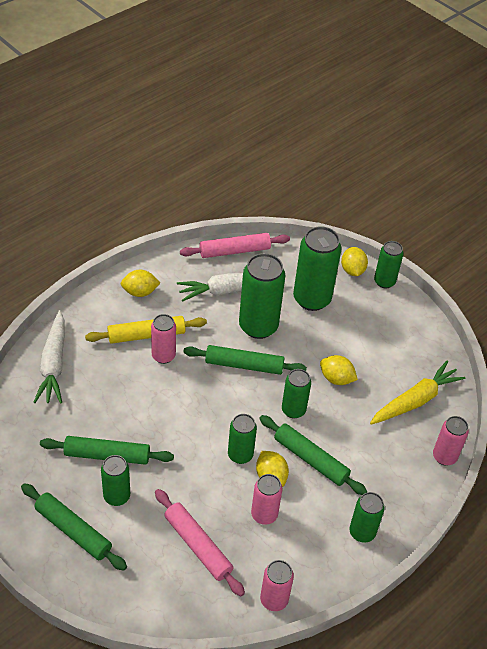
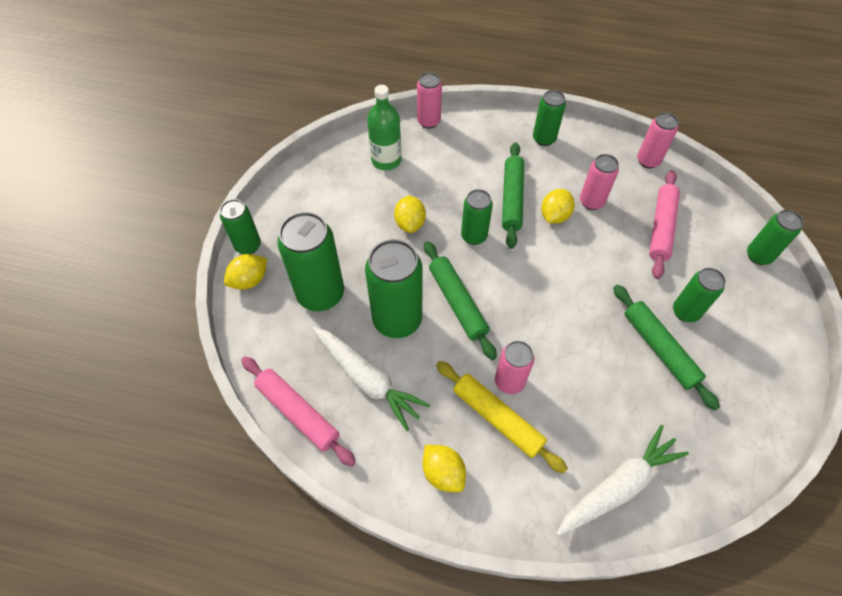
camera: 120 degrees left, 10 degrees up
green rolling pin [21,483,127,571] -> none
green can [228,414,257,464] -> green can moved to [747,210,803,265]
yellow carrot [370,361,465,425] -> green bottle [367,85,401,170]

